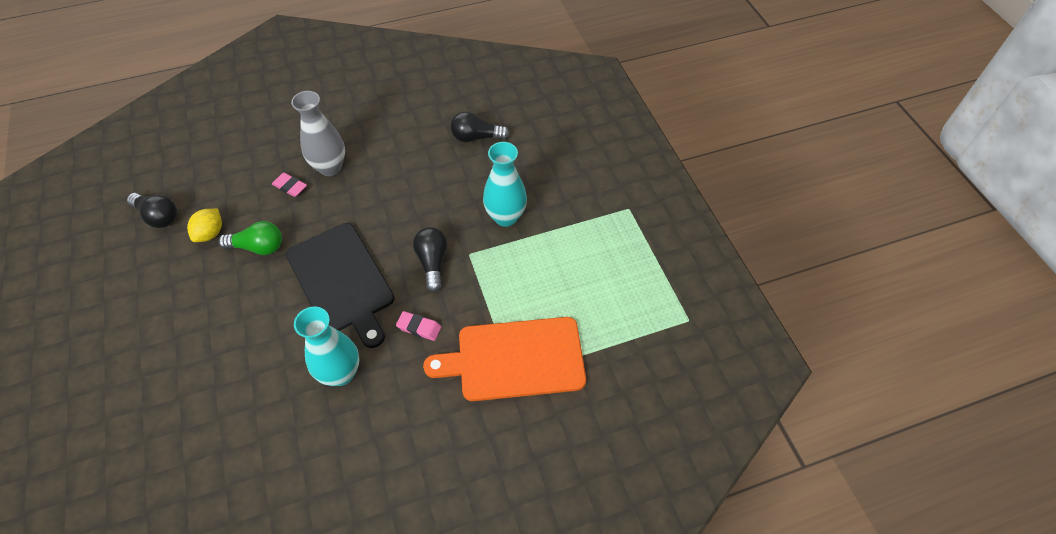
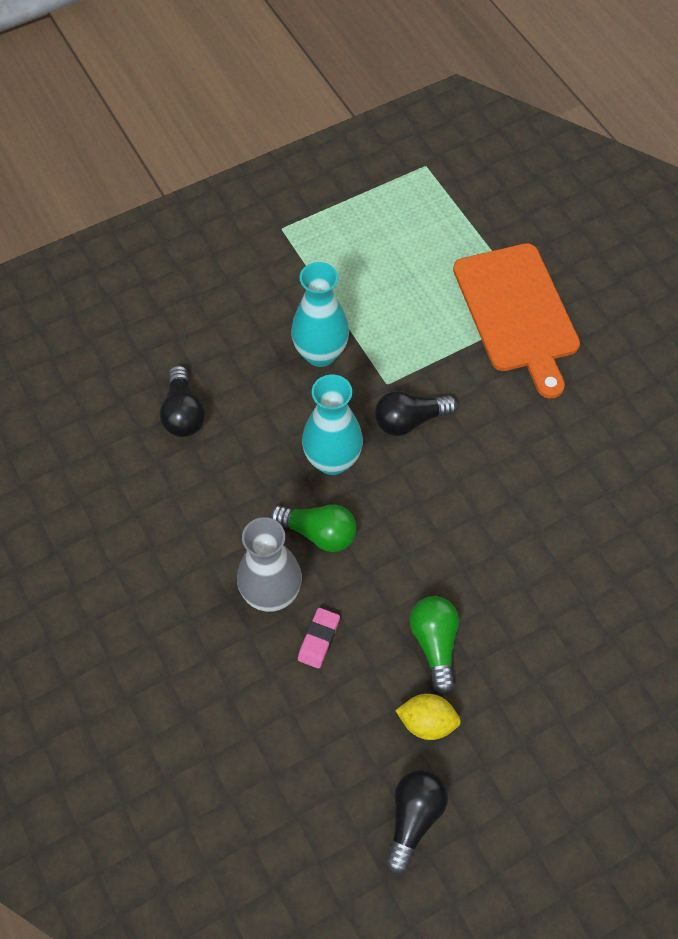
camera: 100 degrees left, 5 degrees up
black cutting board [286,223,394,348] -> none
turquoise vase [294,307,359,386] -> turquoise vase moved to [302,375,363,475]
pink eraser [396,311,441,341] -> none
none -> green light bulb [269,505,357,552]

